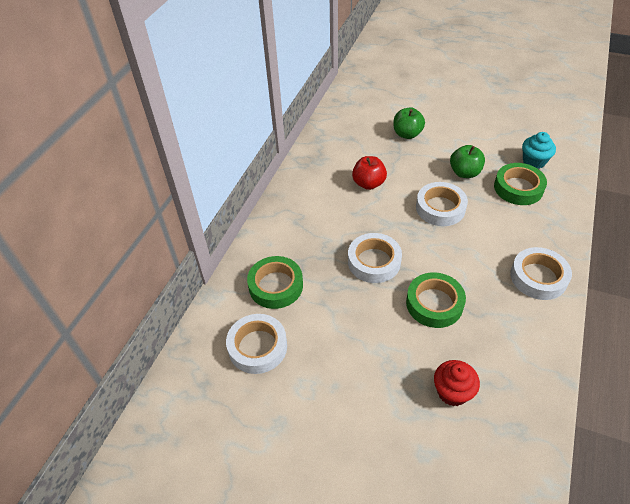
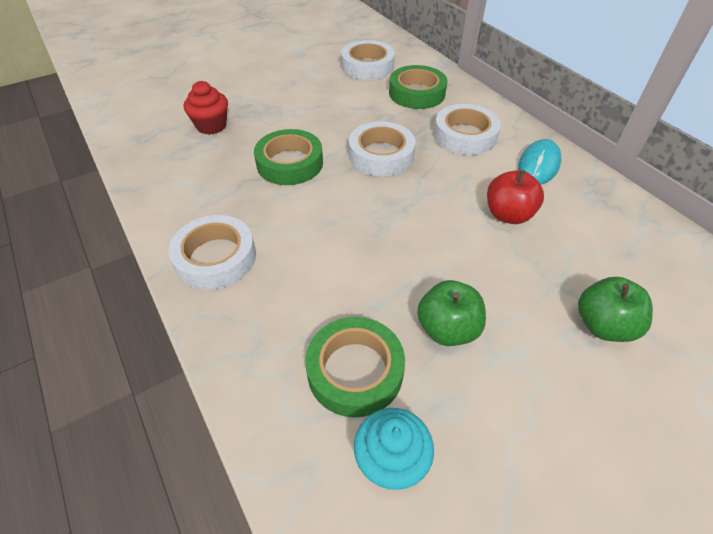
camera: 125 degrees right, 0 degrees up
white tape [416,182,468,226] -> white tape moved to [434,104,501,155]
none -> turquoise mouse [518,139,561,185]

